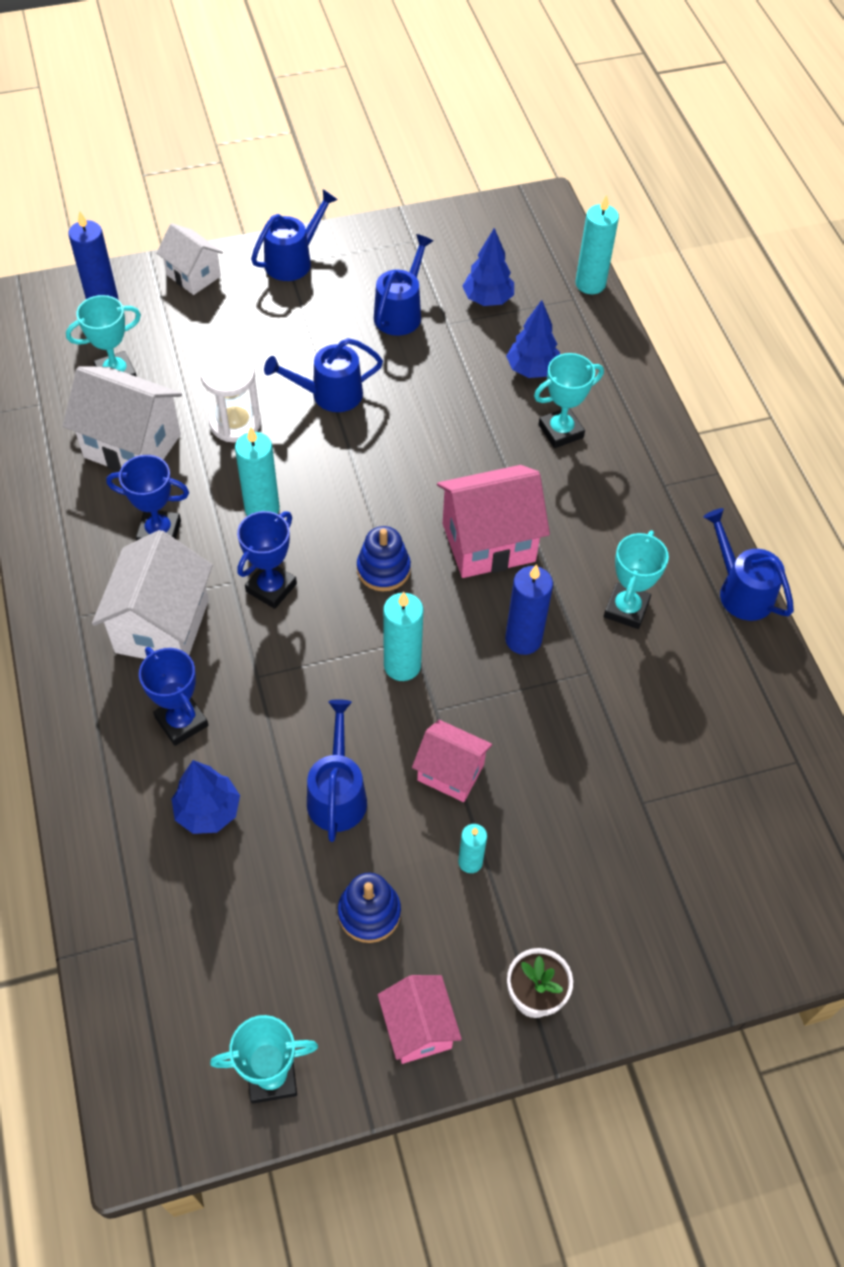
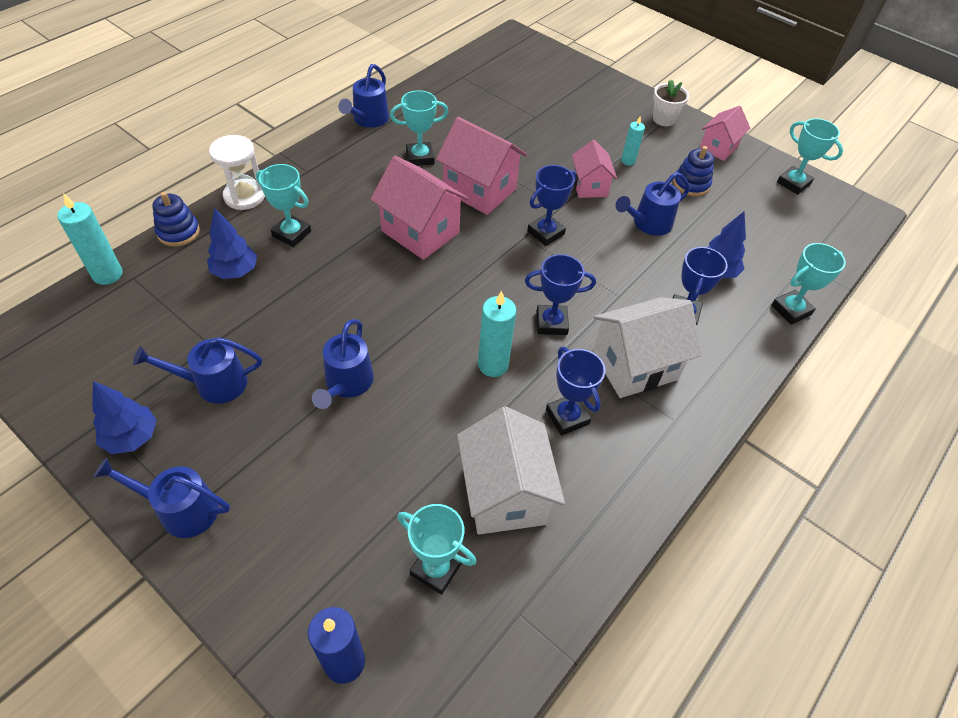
camera: 125 degrees left, 5 degrees down
white house [156,223,223,295] -> none
white hourglass [200,352,261,442] -> white hourglass moved to [209,135,265,210]
blue watering can [264,338,383,412] -> blue watering can turned 60 degrees clockwise [312,319,374,409]
blue stacking toy [357,526,411,591] -> blue stacking toy moved to [152,192,200,247]
turquoise candle [383,592,424,681] -> blue trophy [527,165,576,246]
blue tree [463,228,514,306] -> blue tree moved to [92,381,157,454]
blue candle [505,564,553,655] -> pink house [436,117,527,215]
none -> turquoise trophy [771,243,846,325]

